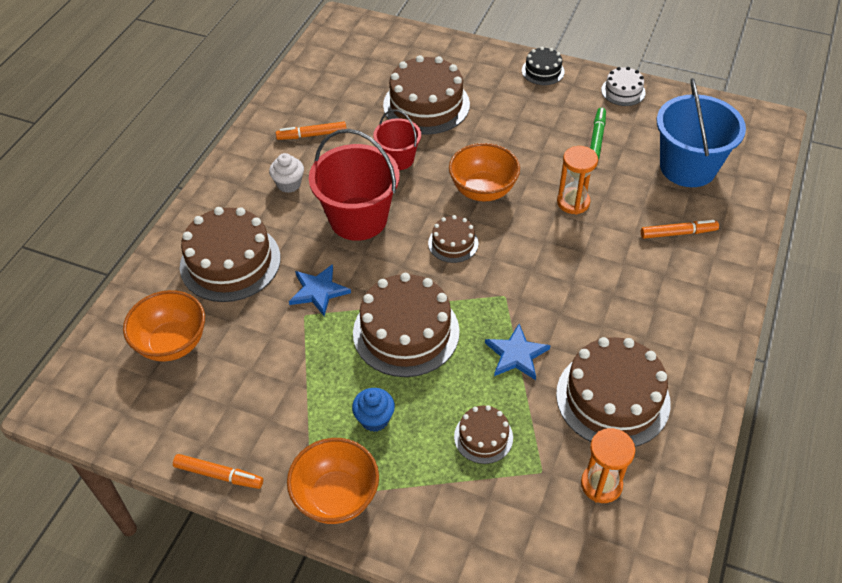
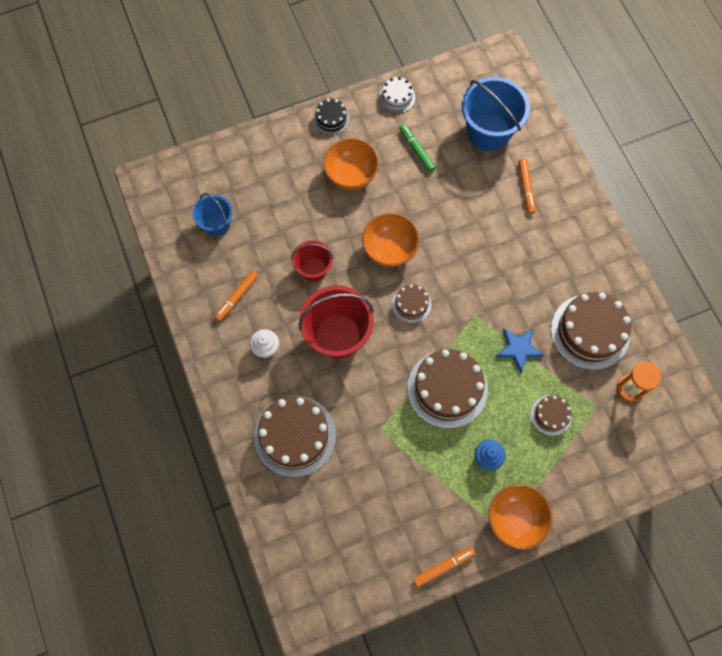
camera: 45 degrees left, 20 degrees up
orange bowl [123,290,205,362] -> orange bowl moved to [323,138,379,190]
blue star [289,264,351,316] -> none
brown cake [383,55,470,135] -> none
orange hourglass [557,146,598,215] -> none
orange marker [641,220,719,239] -> orange marker turned 135 degrees clockwise [519,159,536,214]
none -> blue bucket [193,193,233,236]

